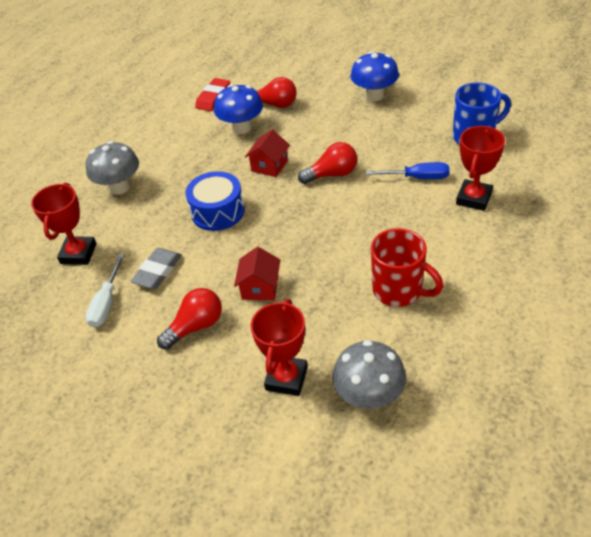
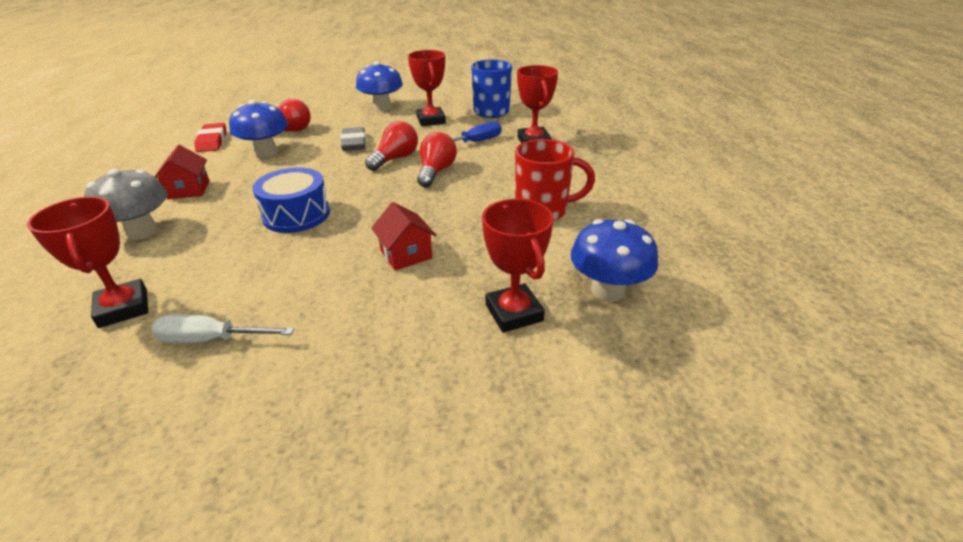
camera: 40 degrees left, 10 degrees down
white screwdriver [85,254,124,328] -> white screwdriver turned 120 degrees clockwise [152,314,294,343]
grey eraser [131,248,182,289] -> grey eraser moved to [341,127,366,151]
red light bulb [157,288,222,350] -> red light bulb moved to [417,132,457,188]
red house [245,129,290,177] -> red house moved to [155,145,209,199]
grey mushroom [332,340,406,409] -> blue mushroom [570,219,658,302]
none -> red trophy [408,50,446,126]

